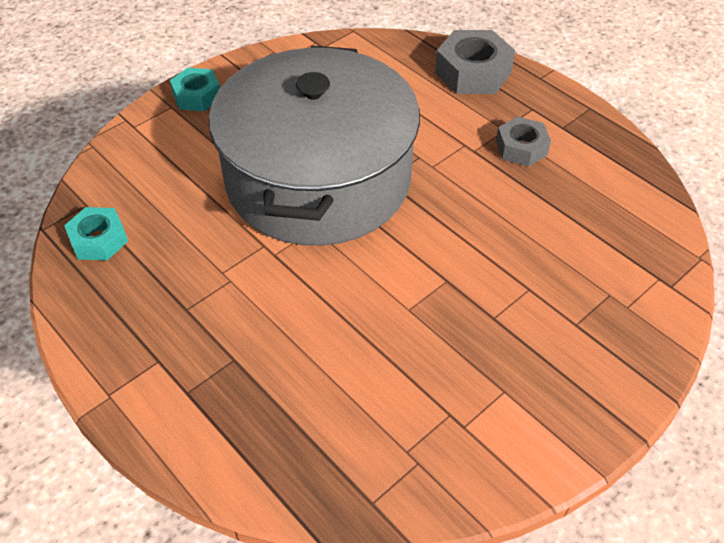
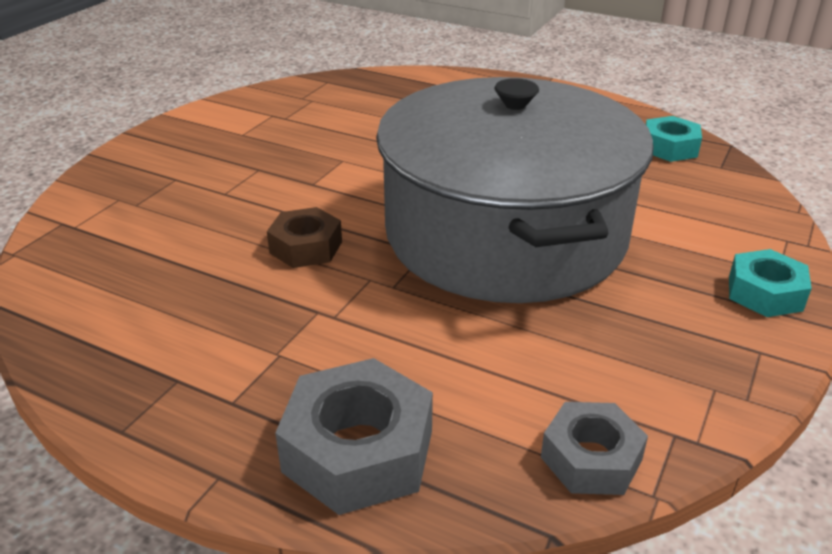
camera: 160 degrees right, 15 degrees down
grey nut [496,116,551,167] -> grey nut moved to [541,402,648,495]
none -> brown nut [267,207,342,268]

